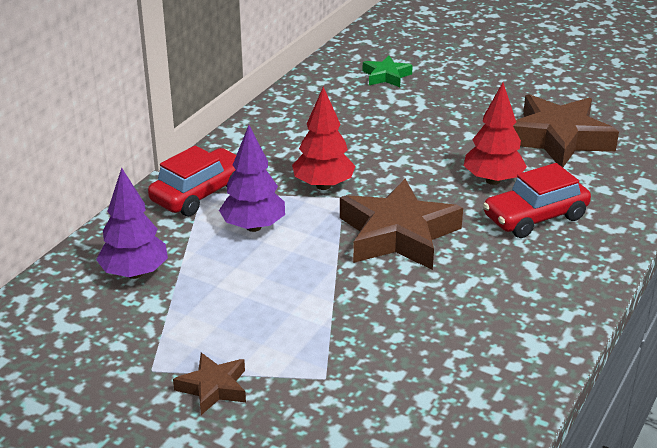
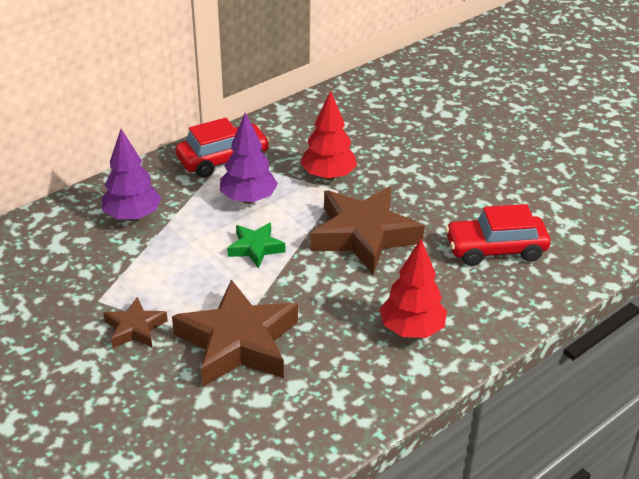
camera: 20 degrees right, 5 degrees up
green star [363,56,413,87] -> green star moved to [227,223,285,268]
red tree [464,83,527,185] -> red tree moved to [380,239,447,338]
brown star [513,94,619,167] -> brown star moved to [172,280,298,387]

